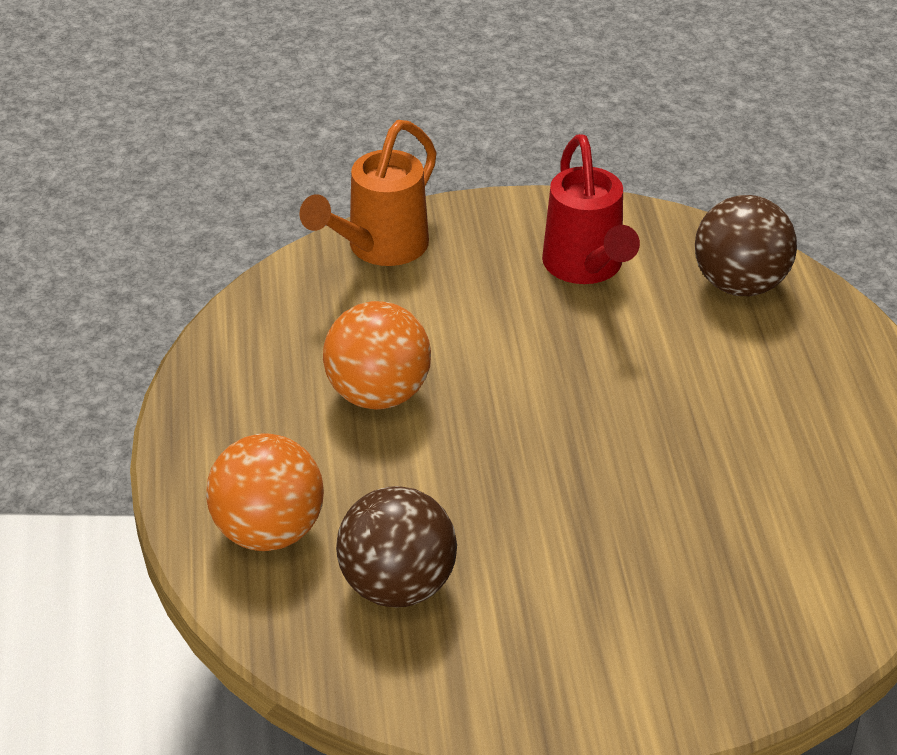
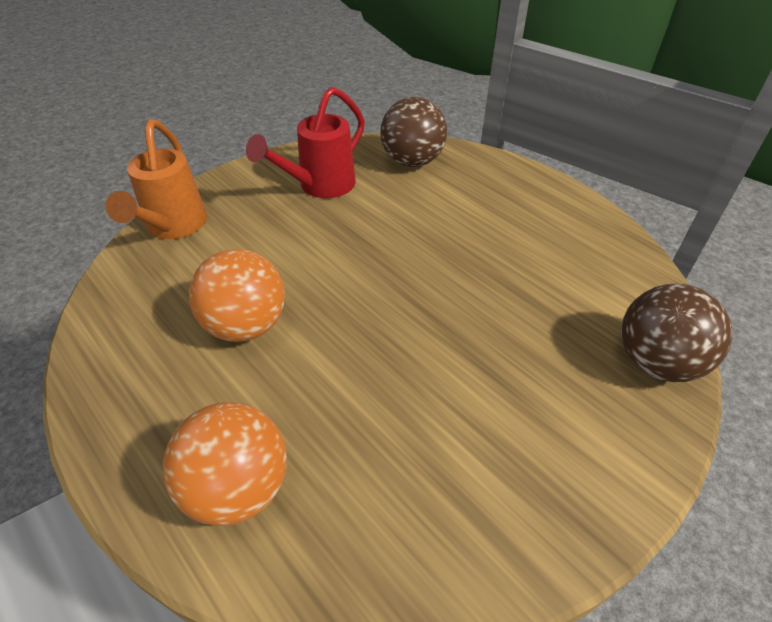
camera: 35 degrees left, 5 degrees up
brown ball [336,486,457,607] -> brown ball moved to [621,283,732,382]
red watering can [542,134,640,284] -> red watering can turned 90 degrees clockwise [246,87,365,198]

